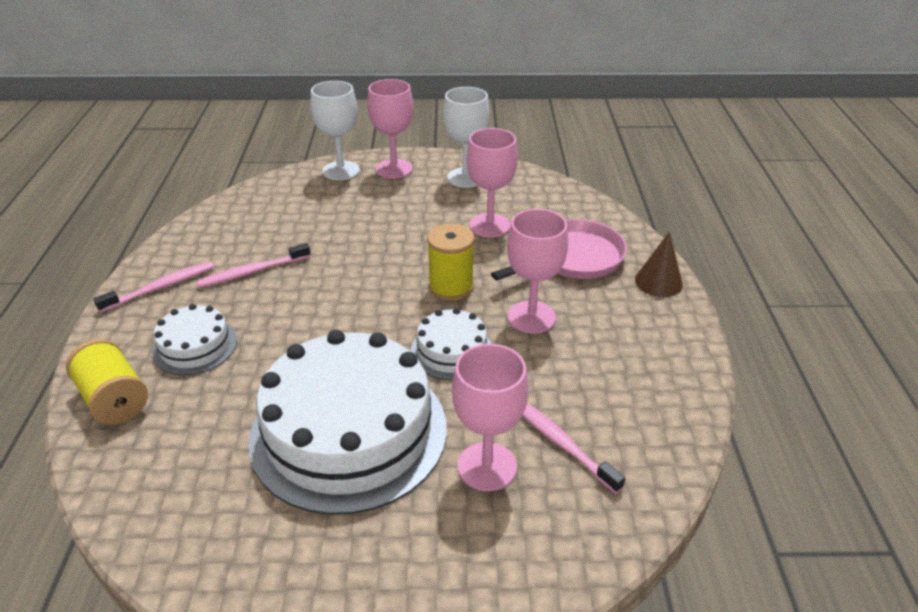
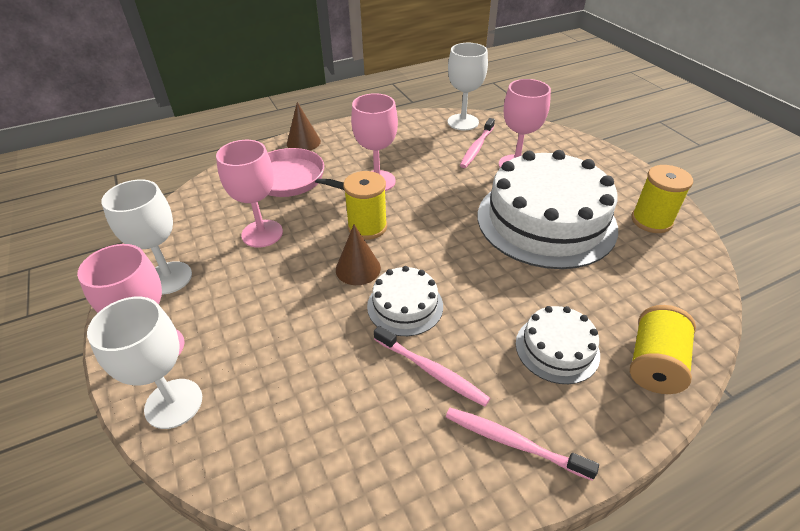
camera: 115 degrees left, 5 degrees up
white cake [411,308,491,380] -> white cake moved to [367,266,443,336]
none -> brown cone [336,225,381,285]
none -> white goblet [448,43,488,130]
none -> yellow spool [632,165,693,233]

